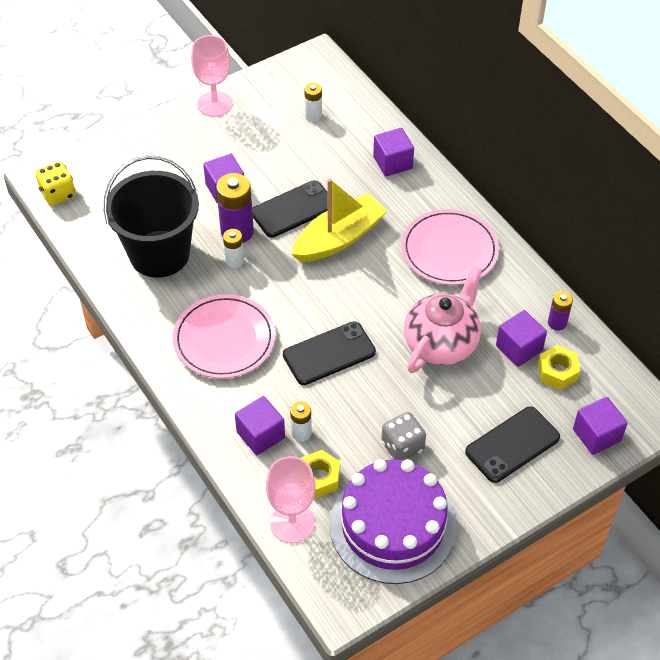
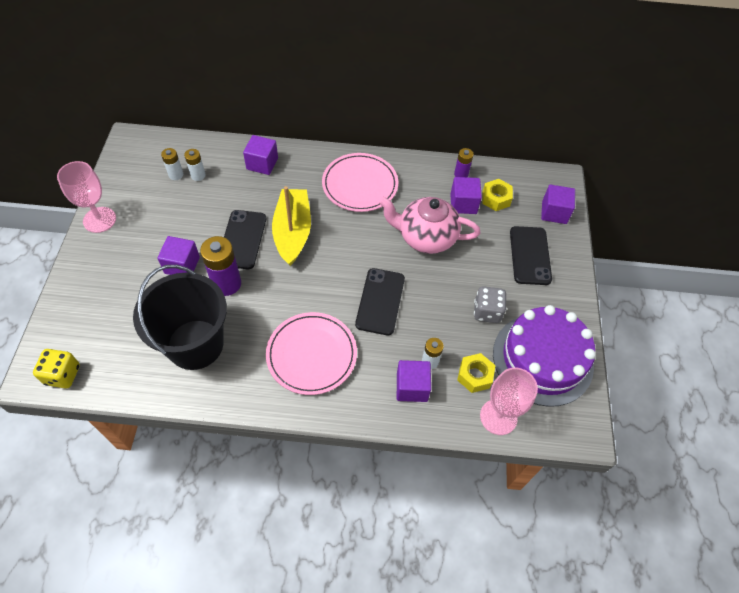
camera: 55 degrees left, 5 degrees up
white battery [223,229,244,268] -> white battery moved to [184,149,206,181]
pink teapot [404,266,482,373] -> pink teapot turned 60 degrees counterclockwise [379,197,480,254]

